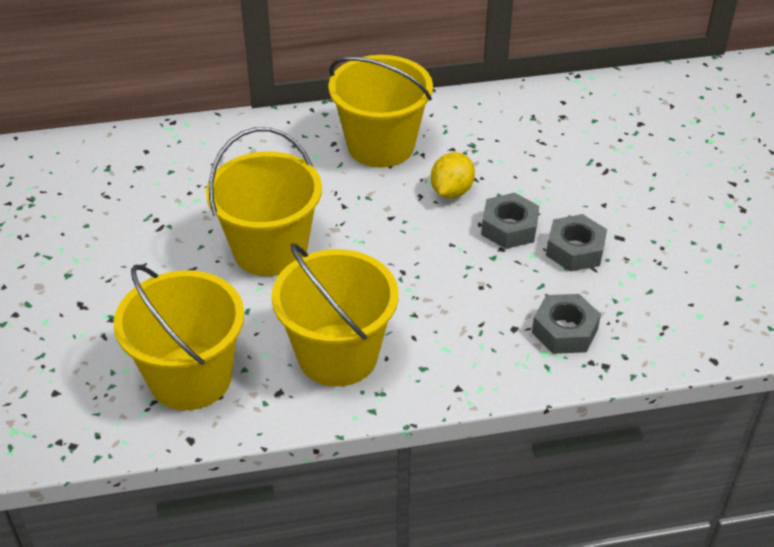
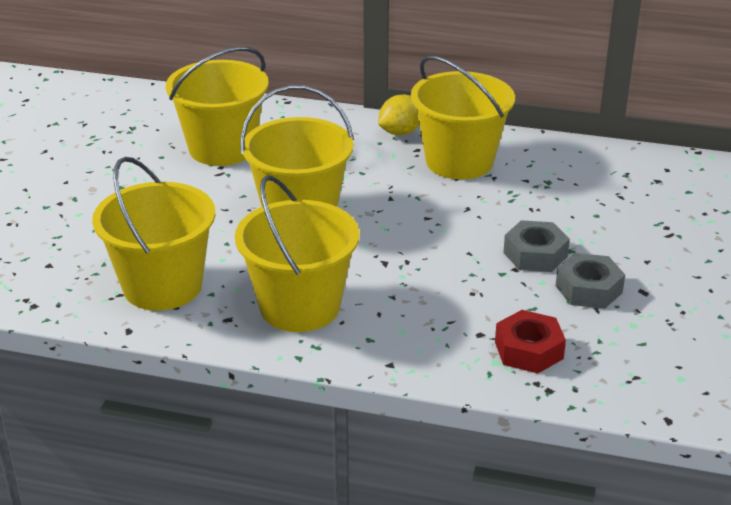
camera: 25 degrees right, 10 degrees down
yellow lemon [431,152,475,198] -> yellow lemon moved to [378,95,419,135]
grey nut [532,294,601,354] -> red nut [495,310,566,373]
none -> yellow bucket [166,47,269,166]

